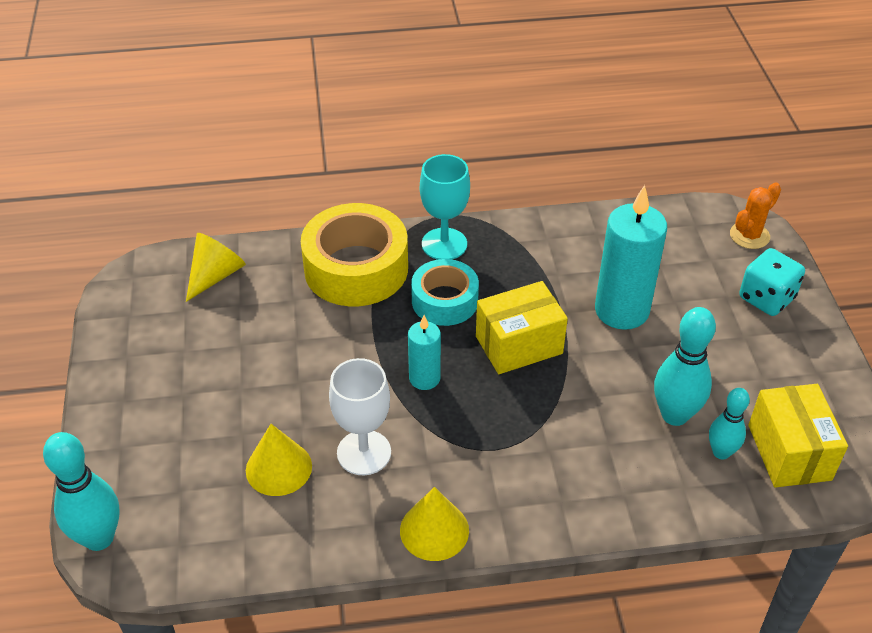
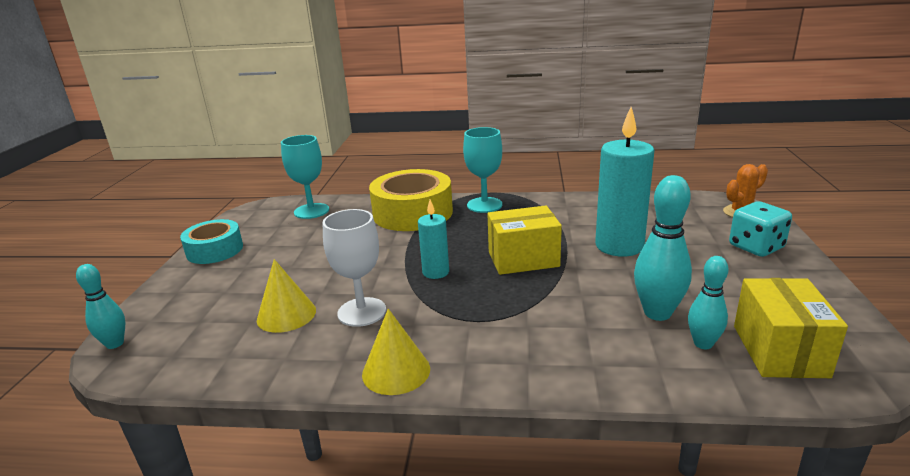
camera: 15 degrees right, 20 degrees down
turquoise bowling pin [43,432,120,551] -> turquoise bowling pin [76,264,125,349], size x0.63
yellow cone [186,233,246,302] -> turquoise goblet [281,135,329,219]
turquoise tape [411,259,479,326] -> turquoise tape moved to [180,219,243,264]

